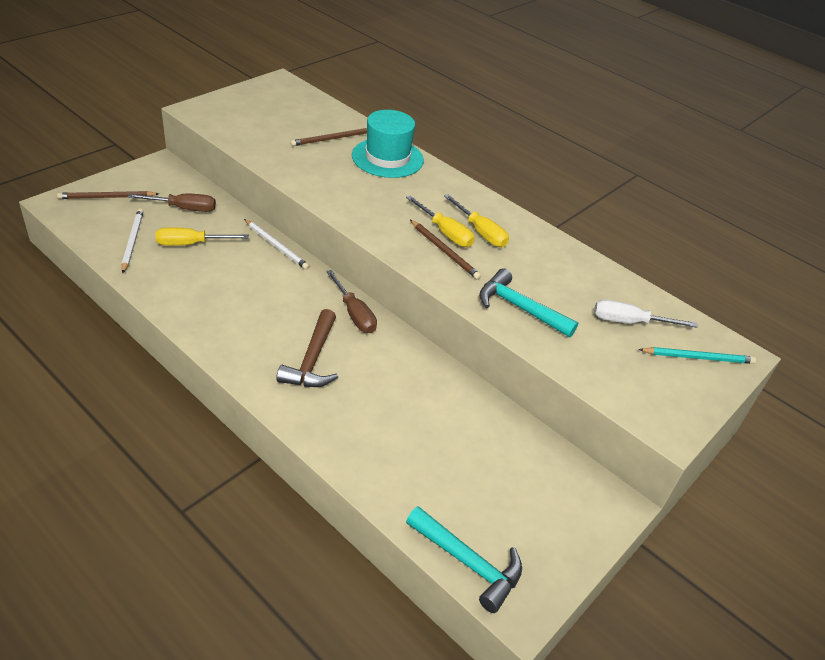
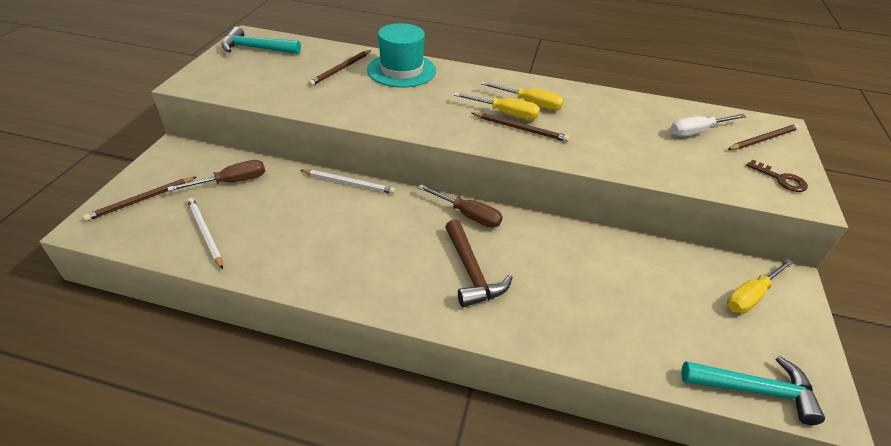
camera: 25 degrees left, 0 degrees up
yellow screwdriver [155,227,249,246] -> yellow screwdriver moved to [727,259,793,314]
turquoise hammer [479,268,579,337] -> turquoise hammer moved to [221,27,301,54]
turquoise pencil [638,347,756,364] -> brown pencil [727,124,799,150]
none -> brown key [746,159,808,192]

